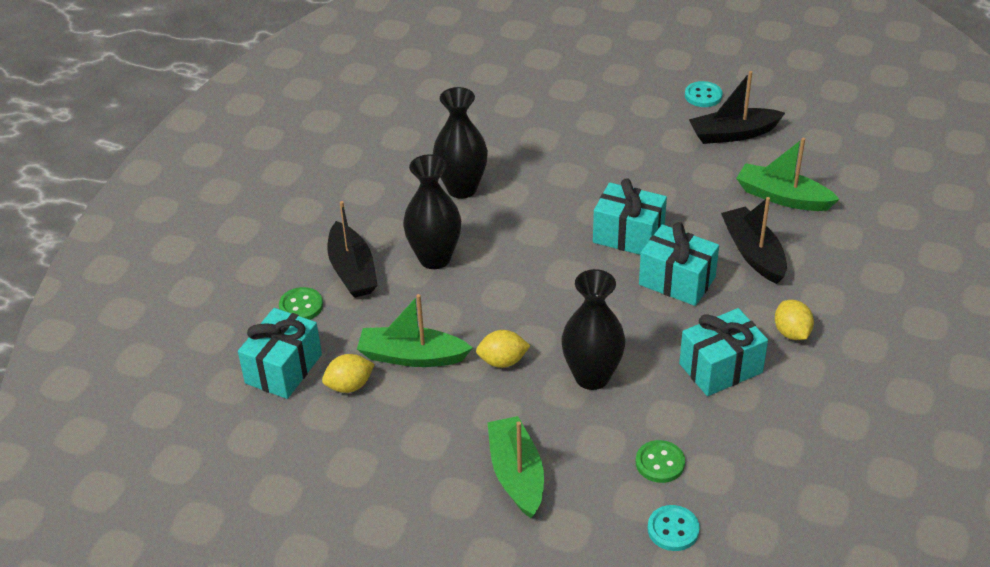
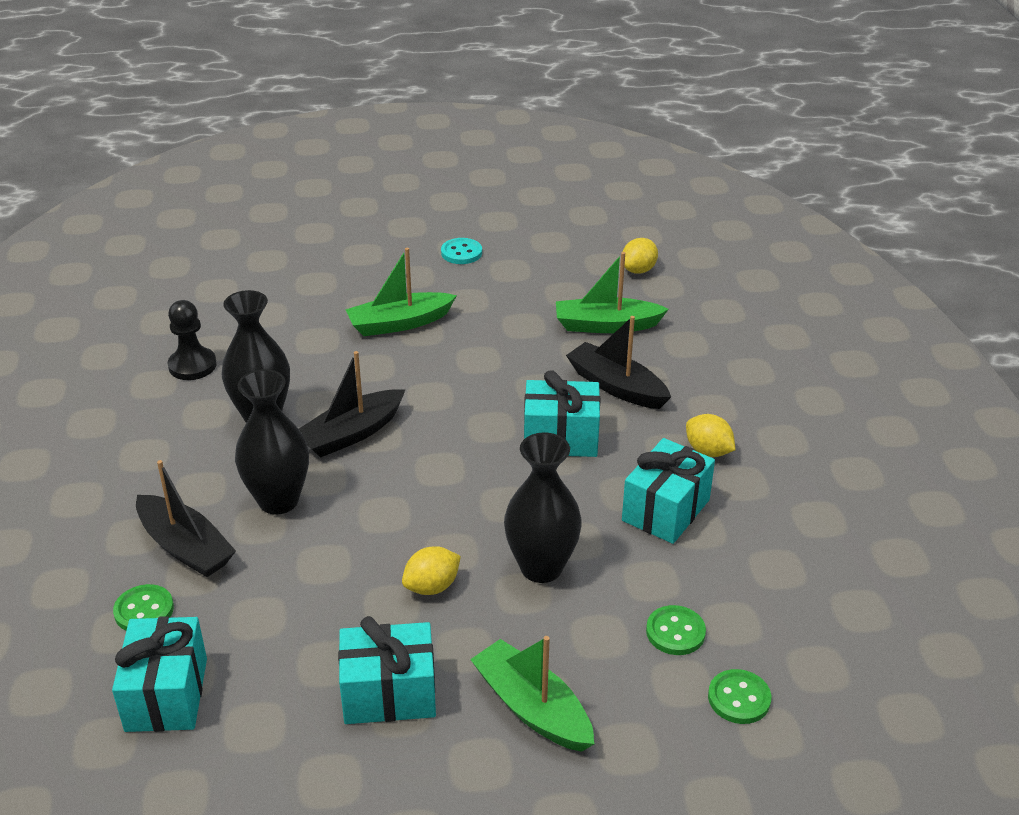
camera: 30 degrees left, 5 degrees down
yellow lemon [322,354,375,393] -> yellow lemon moved to [623,238,658,274]
green boat [357,294,473,367] -> green boat moved to [345,248,457,336]
turquoise gift [593,178,667,255] -> turquoise gift moved to [338,616,436,724]
turquoise button [648,505,700,551] -> green button [708,669,771,724]
black boat [689,71,785,144] -> black boat moved to [299,351,405,458]
none -> black pawn [168,300,217,380]

